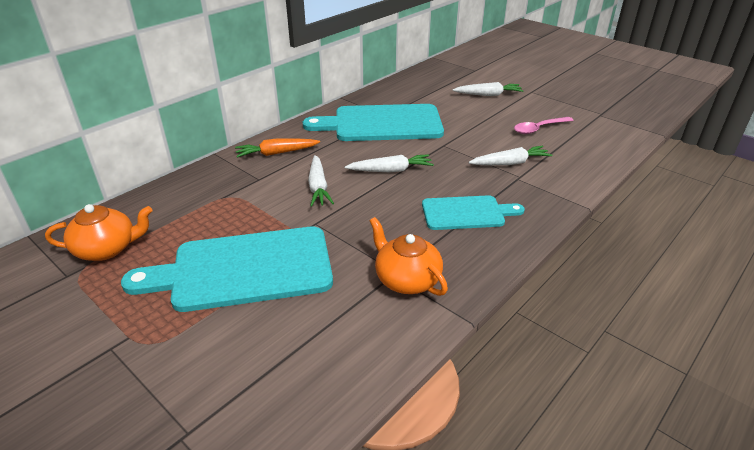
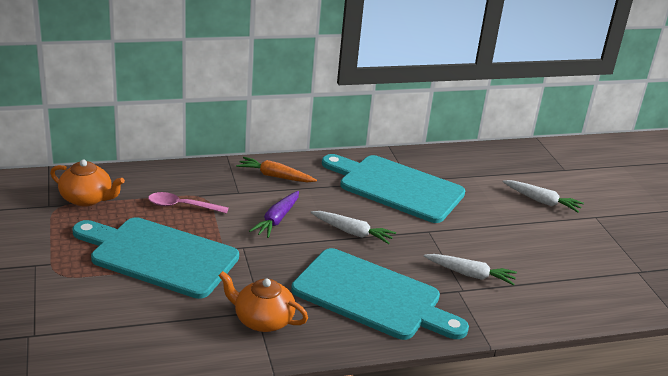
camera: 30 degrees right, 5 degrees down
white carrot [308,155,334,207] -> purple carrot [249,191,299,238]
orange teapot [369,217,448,296] -> orange teapot turned 60 degrees counterclockwise [218,271,308,332]
turquoise cutting board [422,195,525,230] -> turquoise cutting board [291,248,469,340], size x1.74
pink spoon [514,117,574,134] -> pink spoon moved to [148,192,229,214]

